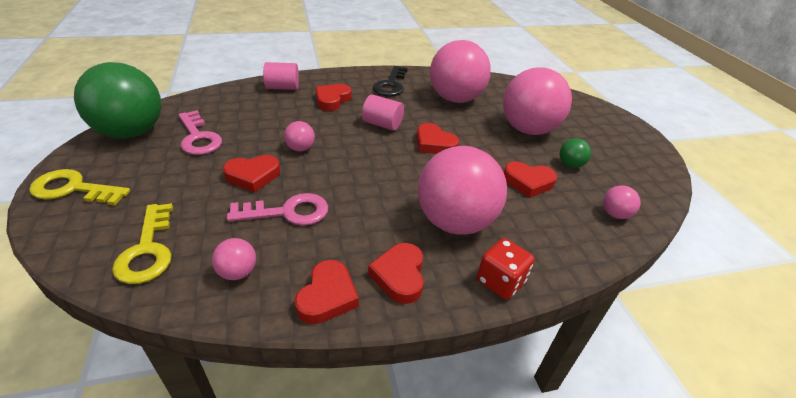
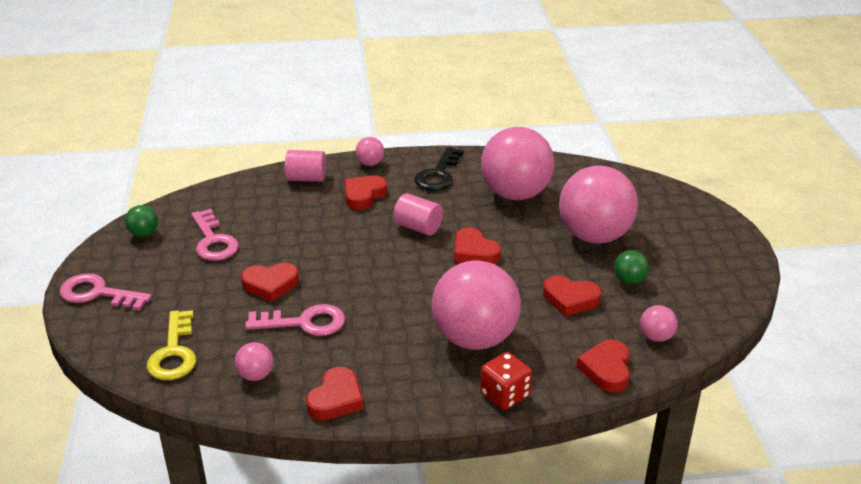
camera: 10 degrees right, 5 degrees down
yellow key [29,169,130,205] -> pink key [60,273,152,311]
green ball [74,62,161,138] -> green ball [125,205,158,237], size x0.42
pink ball [284,121,315,152] -> pink ball moved to [355,137,384,166]
red heart [368,243,424,304] -> red heart moved to [576,340,630,392]

